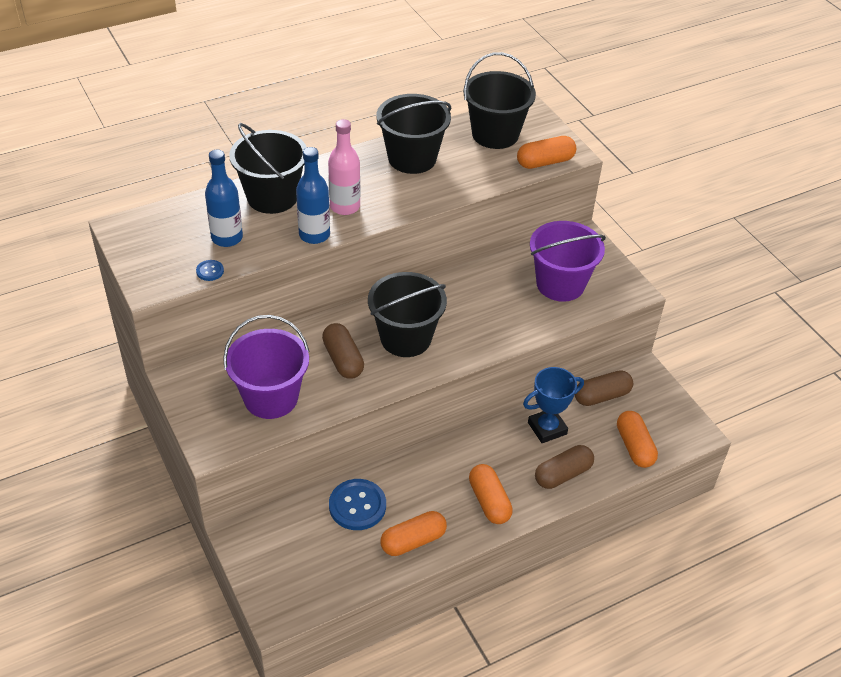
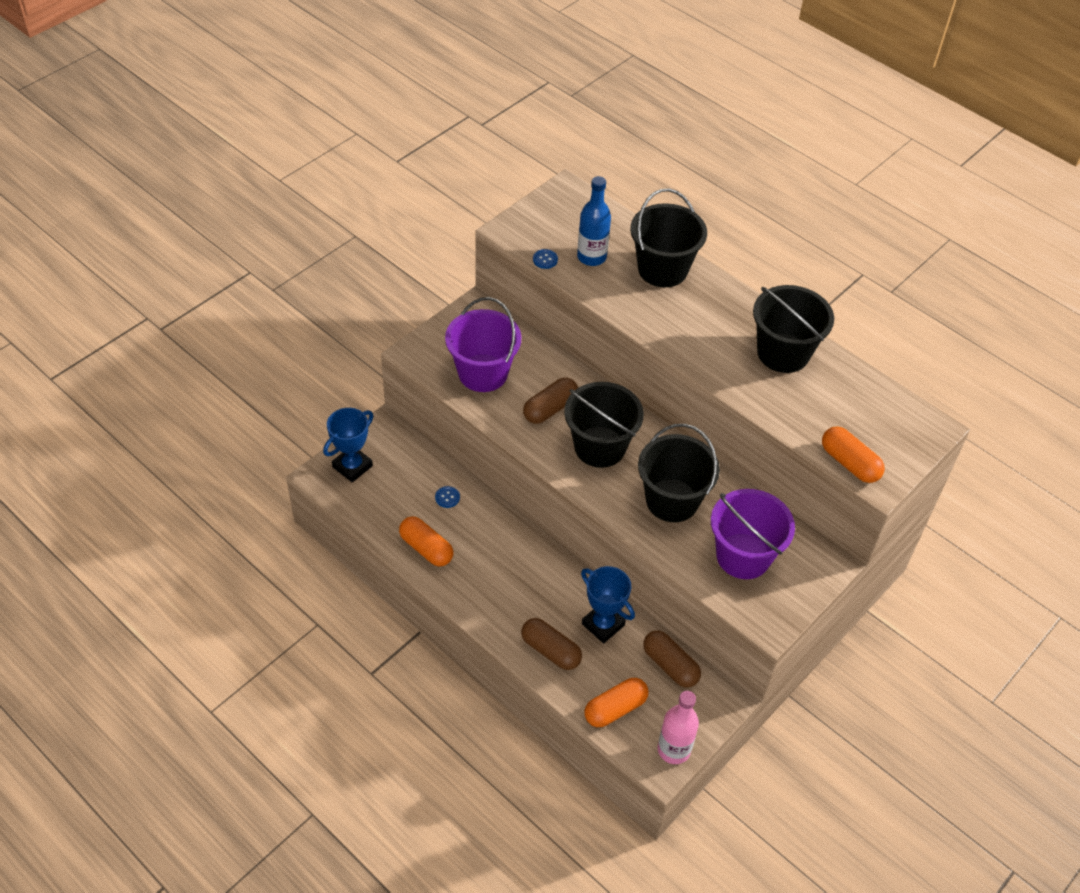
camera: 70 degrees right, 5 degrees up
blue bottle [296,147,330,244] -> none
pink bottle [328,119,360,215] -> pink bottle moved to [658,691,699,764]
blue button [329,479,386,530] -> blue button [435,486,460,508], size x0.47
black bucket [463,52,536,149] -> black bucket moved to [638,424,720,522]
orange capsule [469,464,513,524] -> none
none -> blue trophy [323,408,373,482]

